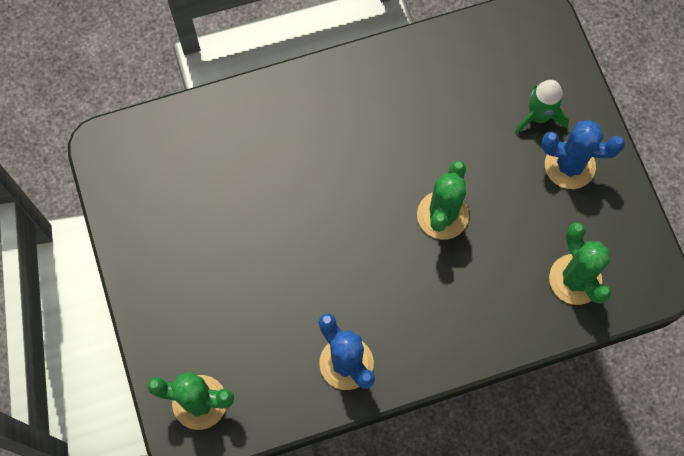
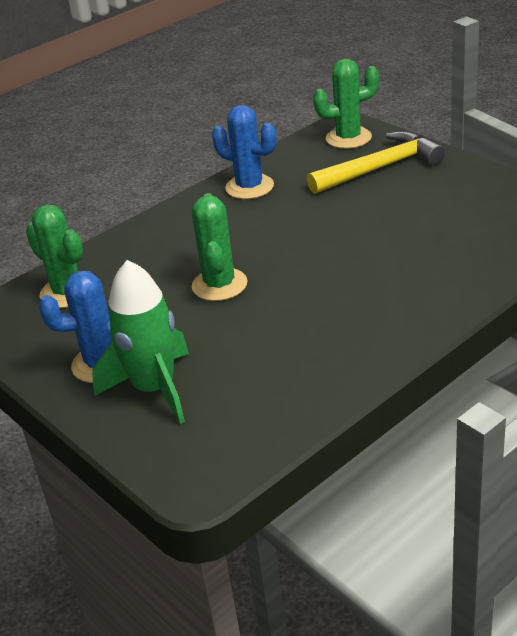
camera: 160 degrees right, 35 degrees down
green rocket [515,80,569,134] -> green rocket [92,260,189,424], size x1.59
none -> yellow hammer [307,131,445,194]

